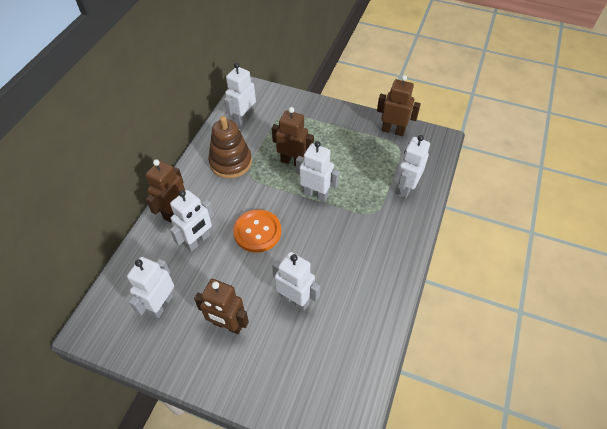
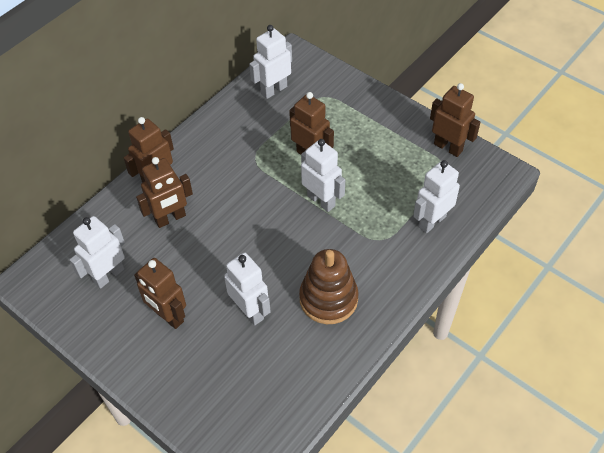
camera: 20 degrees right, 0 degrees up
white robot [170,190,214,252] -> brown robot [136,157,193,228]
brown stacking toy [208,116,252,179] -> brown stacking toy moved to [299,249,359,324]
orange button [233,209,281,253] -> none

